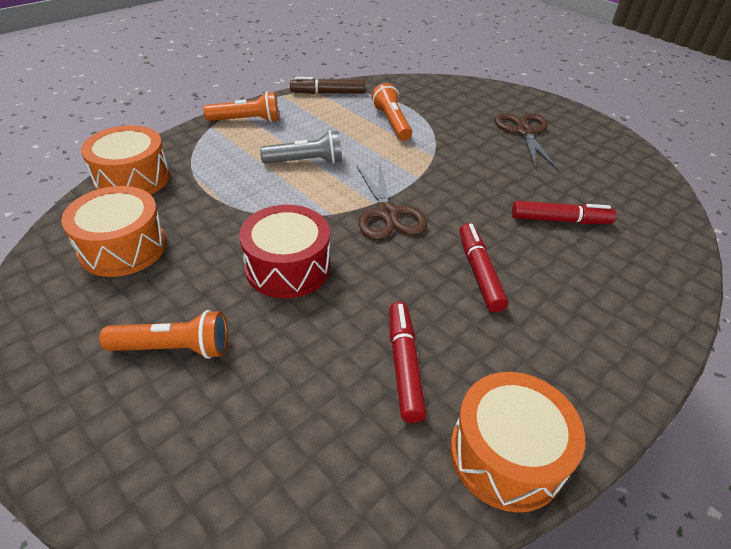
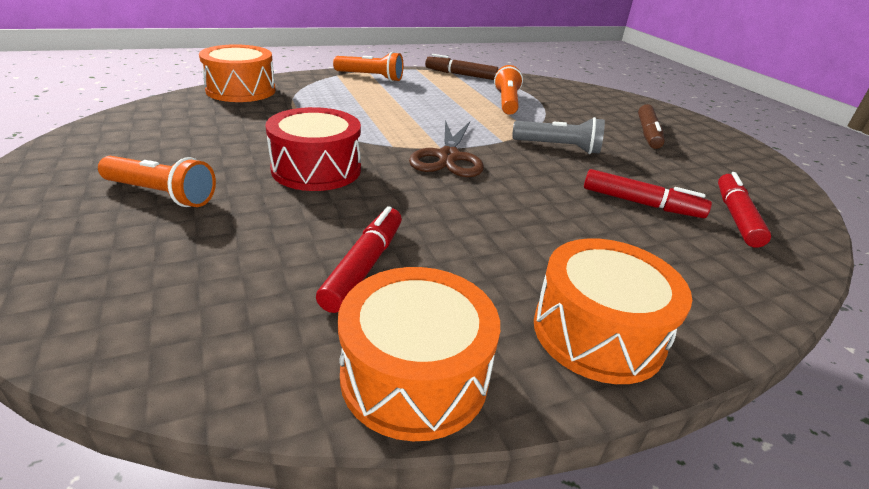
camera: 20 degrees right, 10 degrees down
orange drum [61,186,166,277] -> orange drum moved to [534,238,692,384]
grey flashlight [260,130,342,164] -> grey flashlight moved to [512,117,605,154]
red marker [459,223,508,312] -> red marker moved to [718,172,771,248]
brown scissors [494,113,558,170] -> brown marker [638,104,665,149]

